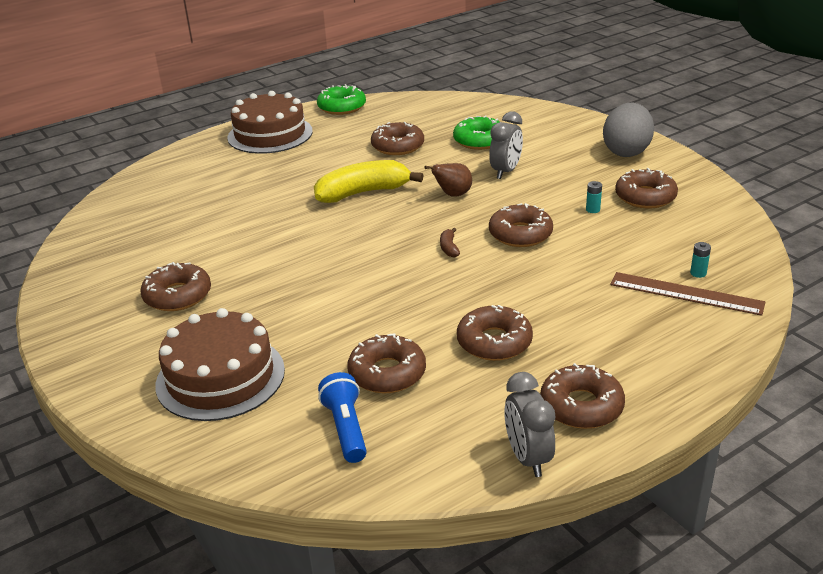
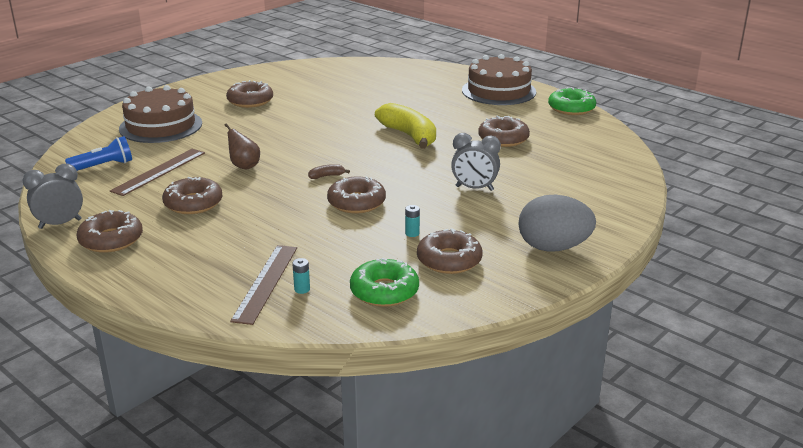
camera: 75 degrees right, 5 degrees down
brown donut [347,334,426,393] -> brown ruler [110,149,205,196]
brown pear [424,163,472,197] -> brown pear moved to [225,123,260,169]
green donut [453,115,500,150] -> green donut moved to [350,258,419,307]

